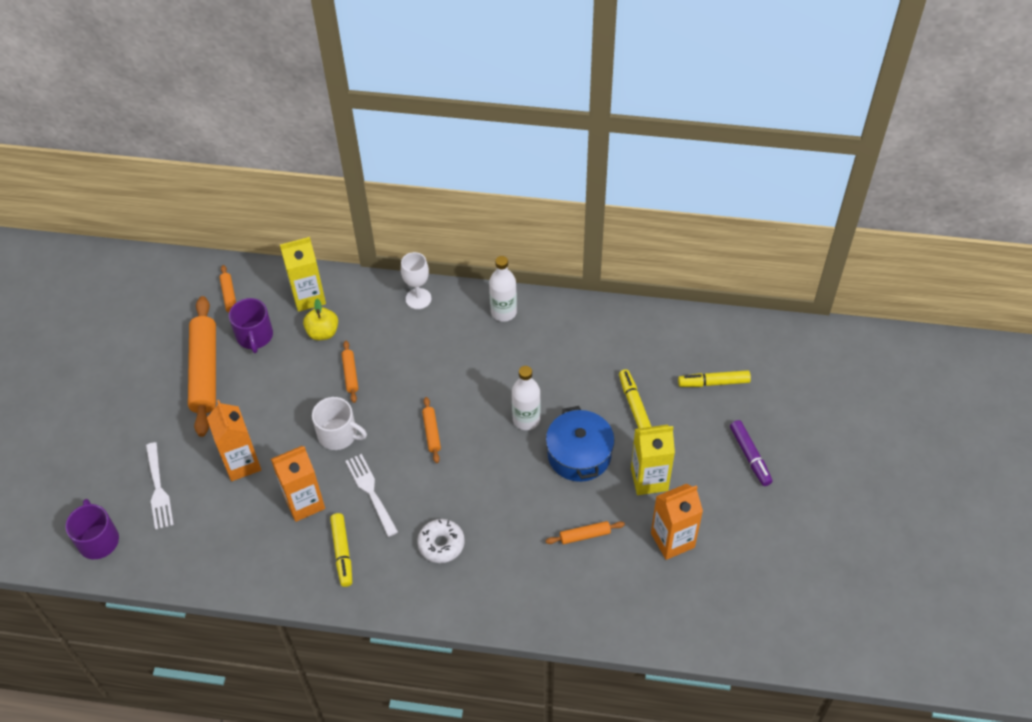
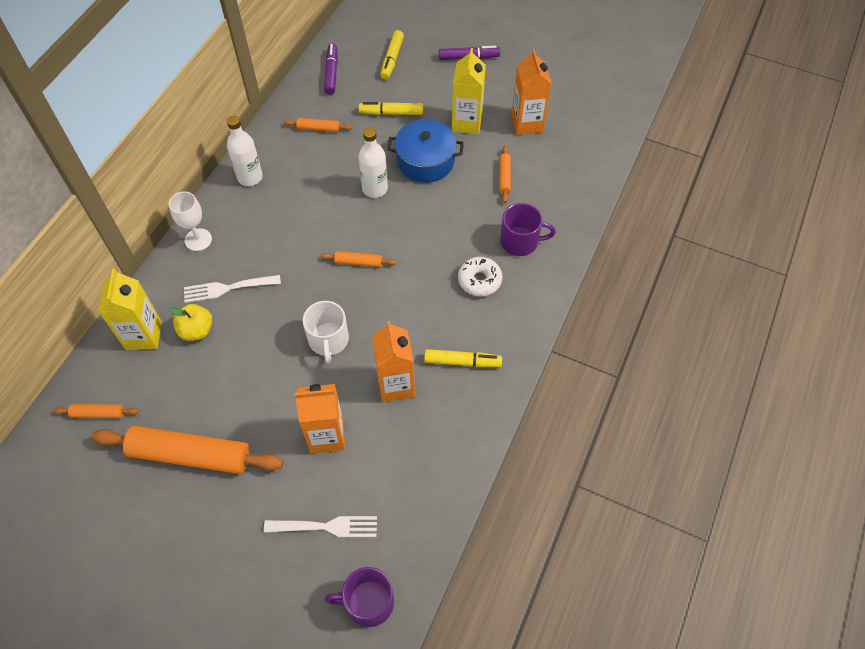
camera: 75 degrees left, 5 degrees up
purple mug [229,298,273,353] -> purple mug moved to [500,203,556,256]
white mug [312,397,367,450] -> white mug turned 135 degrees clockwise [303,301,349,363]
orange rolling pin [342,341,358,403] -> orange rolling pin moved to [284,118,352,132]
white fork [345,454,398,537] -> white fork moved to [184,275,281,303]
none -> purple marker [324,43,338,95]

